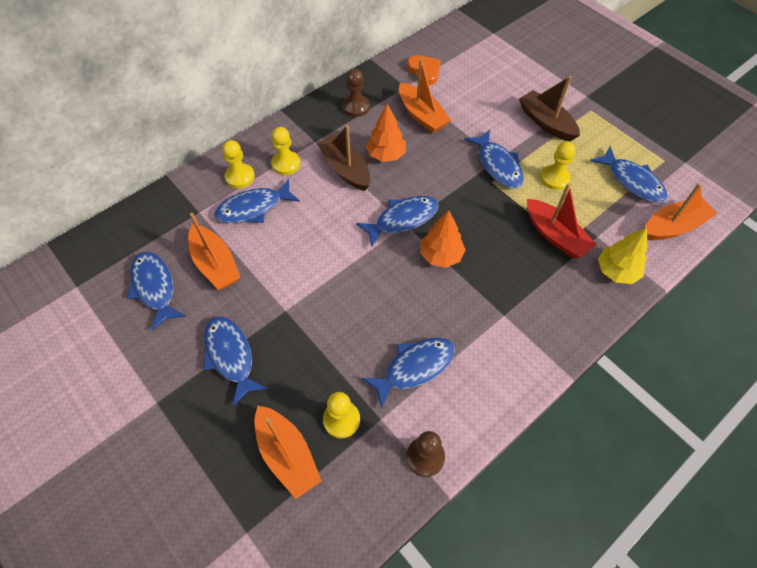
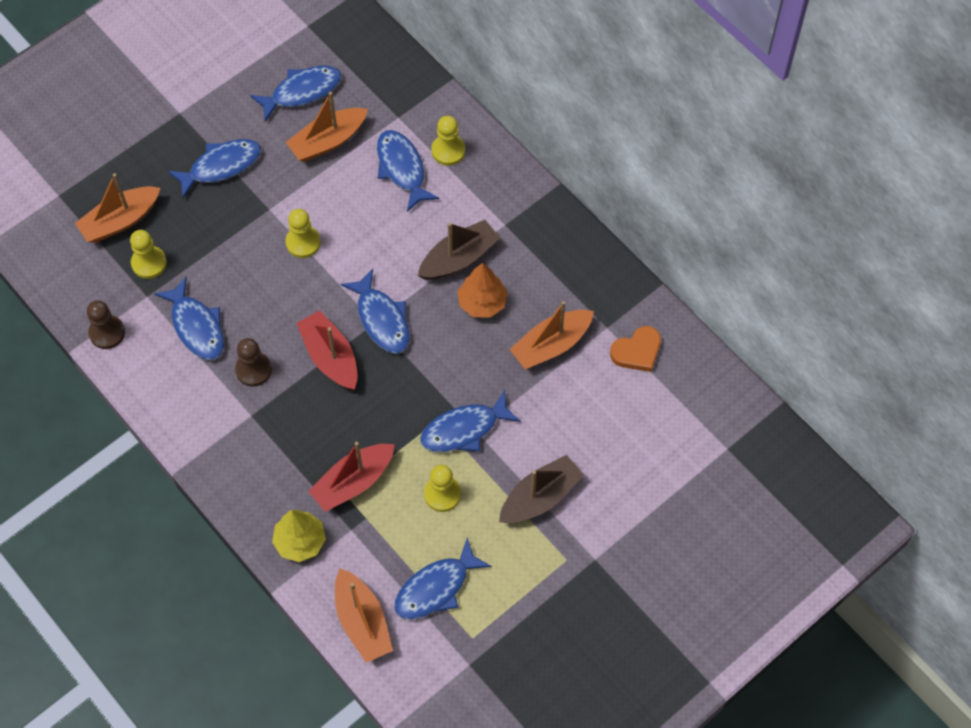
camera: 90 degrees right, 5 degrees up
yellow pawn [271,127,301,175] -> yellow pawn moved to [286,209,321,258]
brown pawn [343,69,370,117] -> brown pawn moved to [235,338,272,387]
orange tree [420,210,466,268] -> red boat [297,311,357,390]

